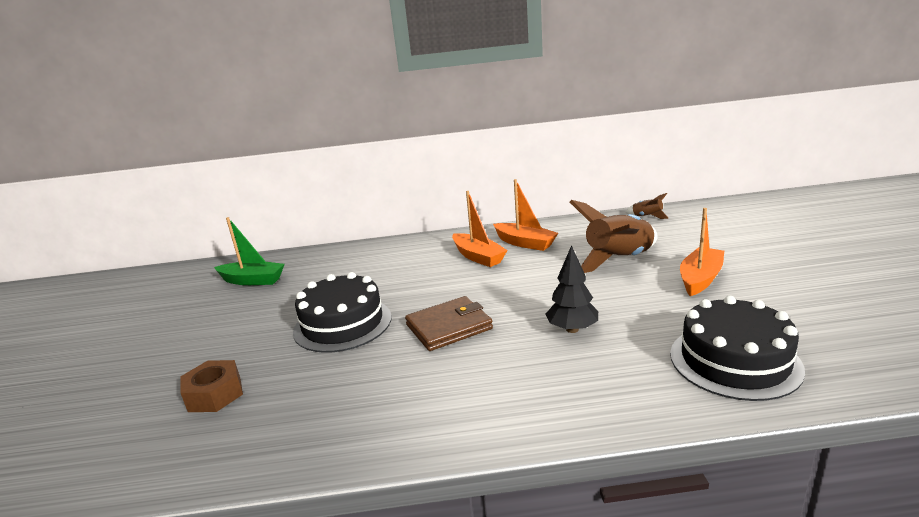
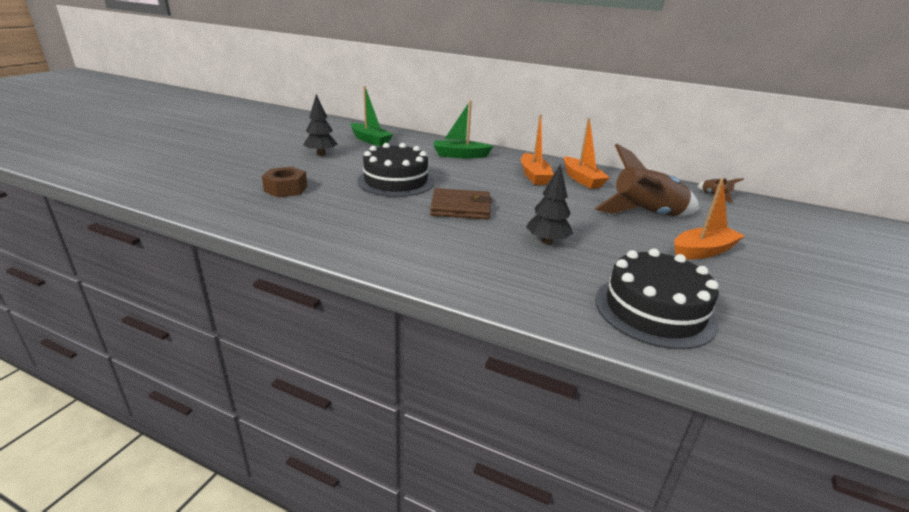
camera: 25 degrees right, 5 degrees up
none -> black tree [303,94,338,156]
none -> green boat [434,100,493,158]

